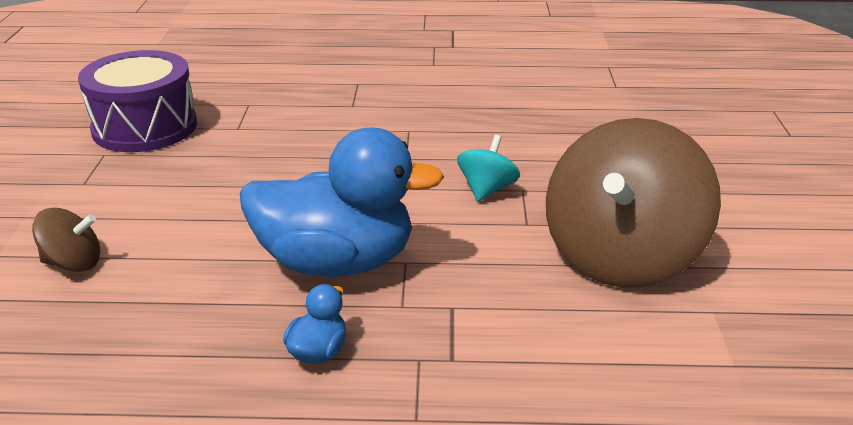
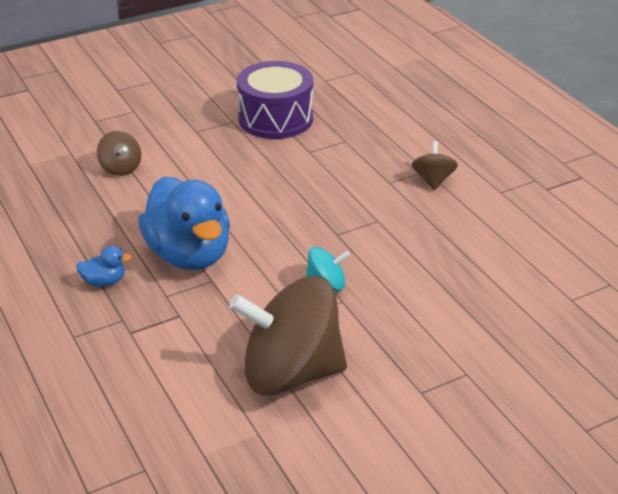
camera: 60 degrees right, 5 degrees up
none -> brown spinning top [412,141,458,190]

